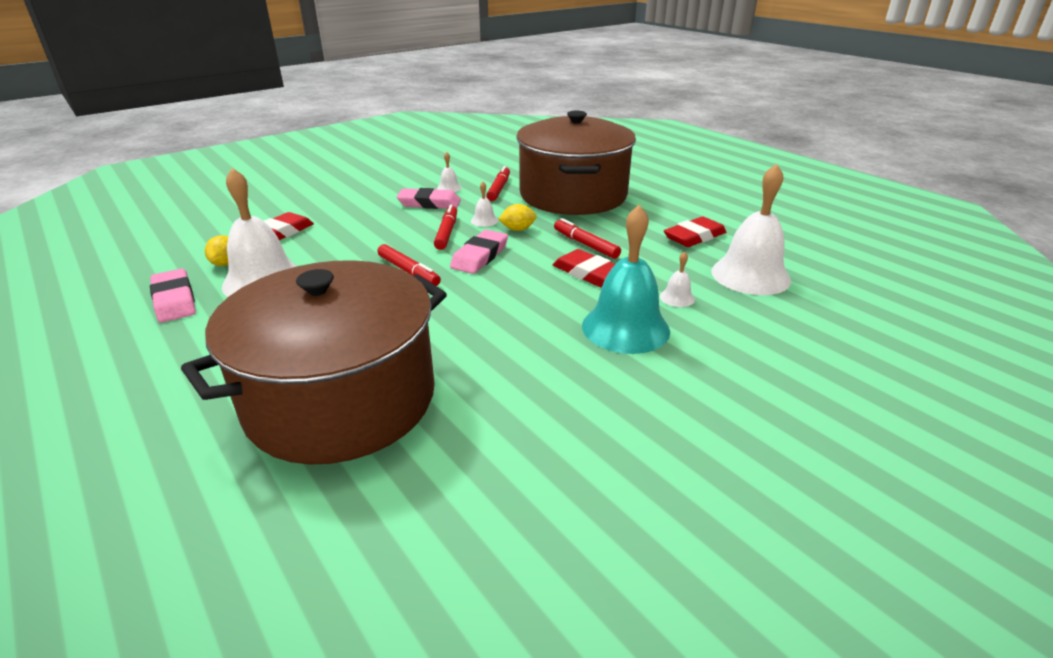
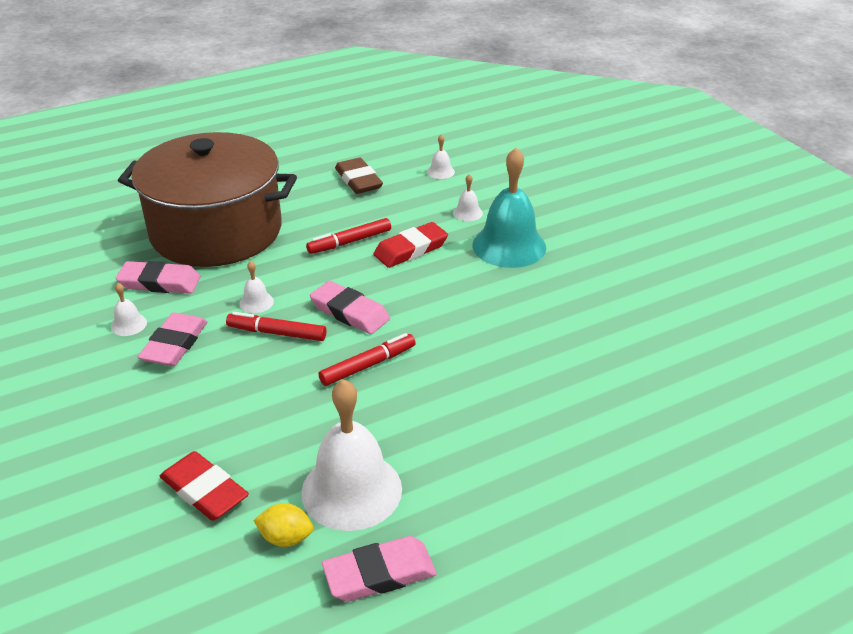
camera: 80 degrees left, 5 degrees up
brown pot [181,260,447,465] -> none
red marker [486,166,510,201] -> pink eraser [116,261,201,293]
yellow lemon [499,204,536,231] -> none
red eraser [664,217,726,247] -> brown eraser [335,158,383,194]
white bell [711,164,791,295] -> white bell [427,134,455,179], size x0.43

